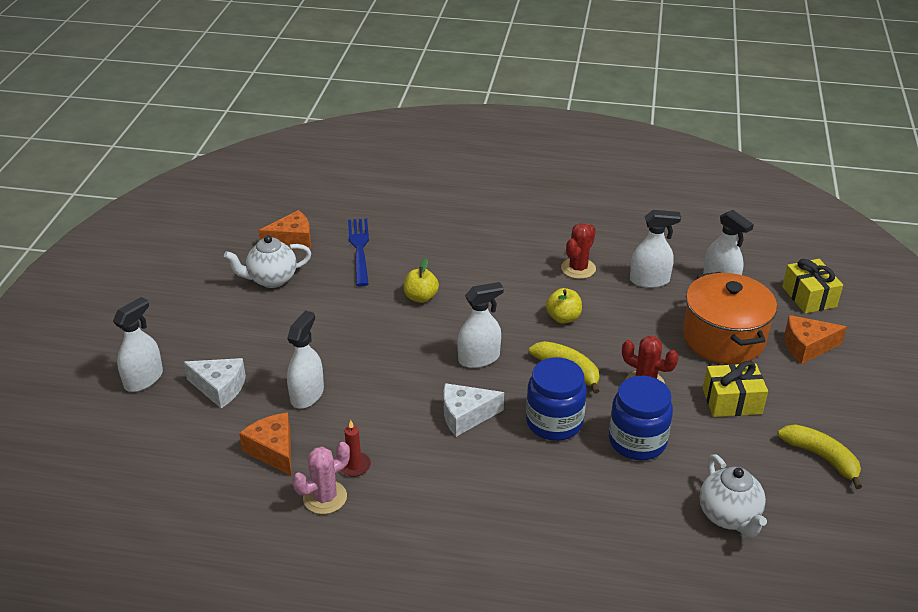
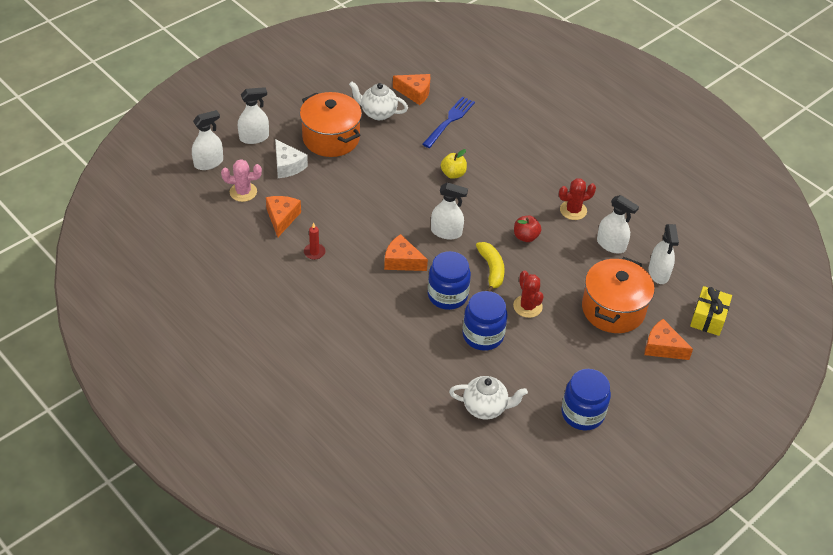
camera: 35 degrees right, 10 degrees up
white spray bottle [287,311,324,409] -> white spray bottle moved to [192,110,223,170]
pink cactus [292,442,350,514] -> pink cactus moved to [221,159,262,202]
white cheese [444,383,504,437] -> orange cheese [384,234,428,271]
yellow apple [546,288,582,323] -> red apple [514,216,541,242]
white teapot [700,454,767,537] -> white teapot turned 105 degrees counterclockwise [449,376,528,420]
yellow gift [703,361,768,417] -> none
yellow banana [778,424,862,489] -> blue jar [561,369,611,431]
none -> orange pot [300,92,362,157]

